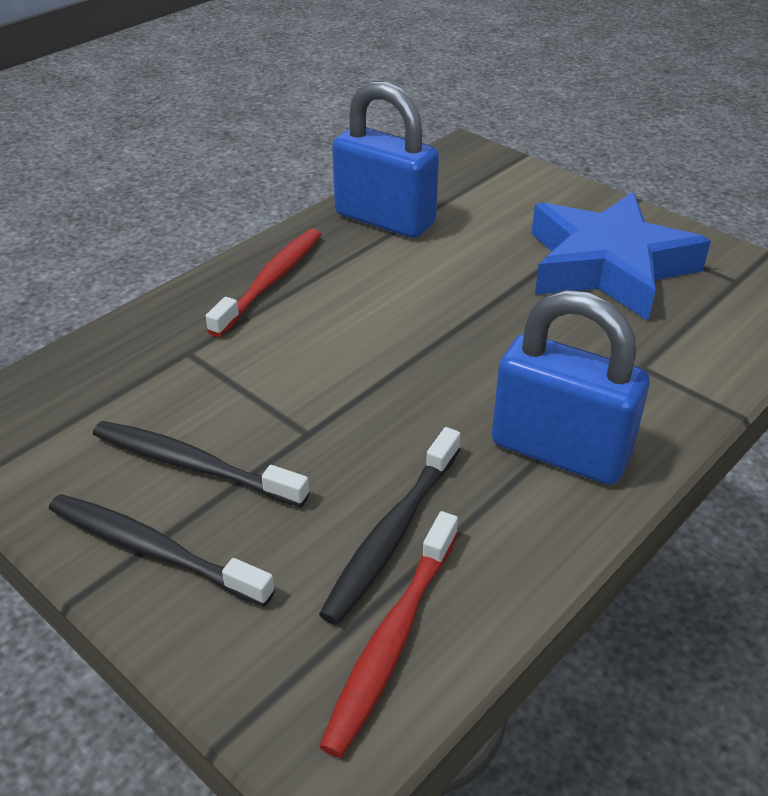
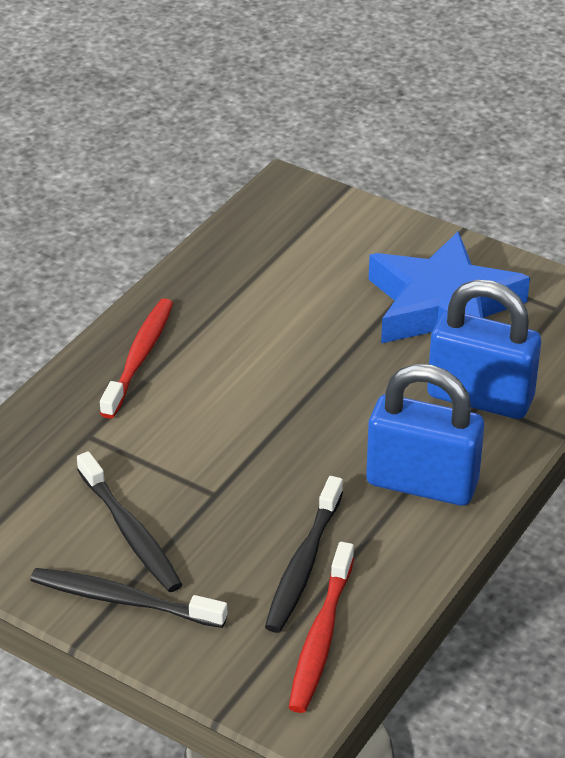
camera: 10 degrees left, 0 degrees up
black toothbrush [93,421,309,507] -> black toothbrush turned 135 degrees counterclockwise [77,451,182,592]
blue padlock [332,81,439,238] -> blue padlock moved to [427,280,541,419]

